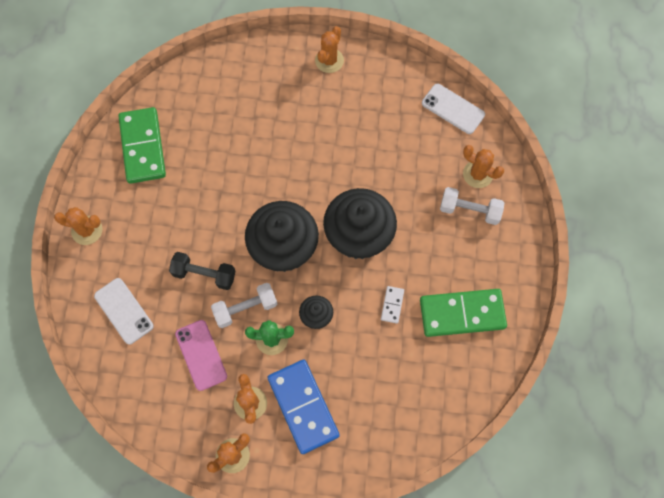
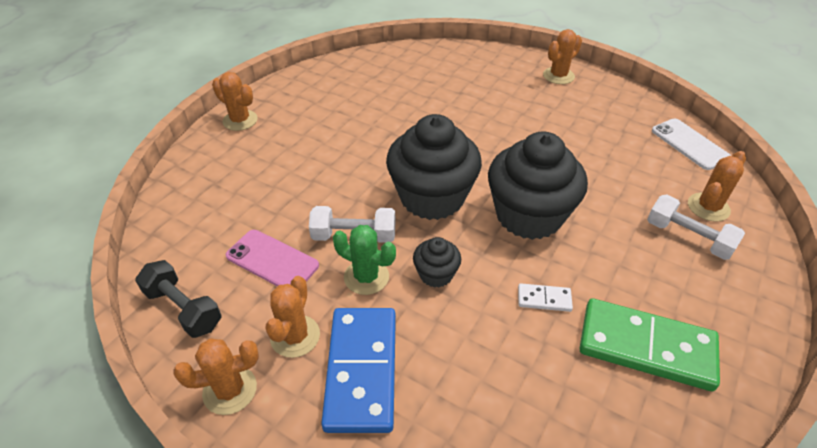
camera: 25 degrees right, 25 degrees down
white phone [94,278,154,345] -> none
green domino [118,107,166,184] -> none
black dumbbell [169,252,235,290] -> black dumbbell moved to [135,260,221,338]
pink phone [175,320,227,391] -> pink phone turned 60 degrees counterclockwise [226,230,319,286]
white domino [381,286,404,324] -> white domino turned 60 degrees clockwise [518,283,573,312]
orange cactus [463,145,504,188] -> orange cactus turned 75 degrees clockwise [688,151,746,222]

